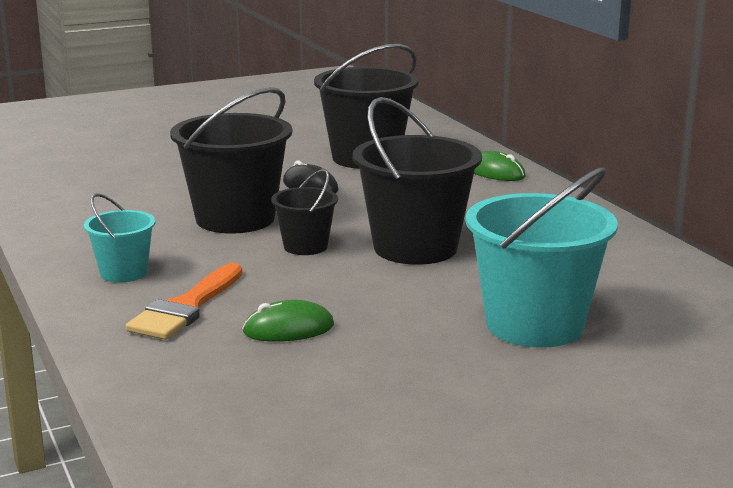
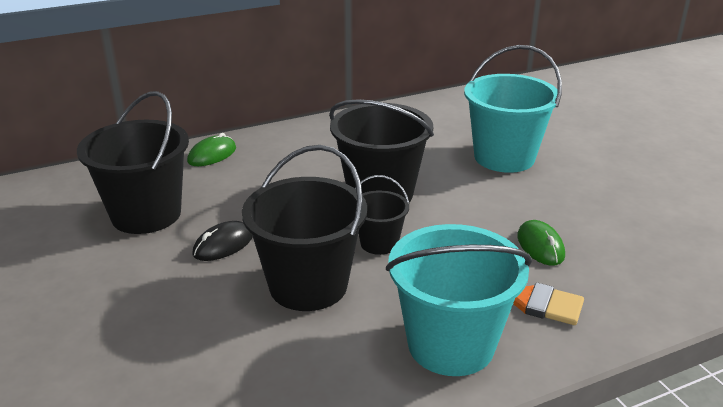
camera: 90 degrees left, 10 degrees up
turquoise bucket [84,193,155,283] -> turquoise bucket [386,224,532,376], size x1.90

